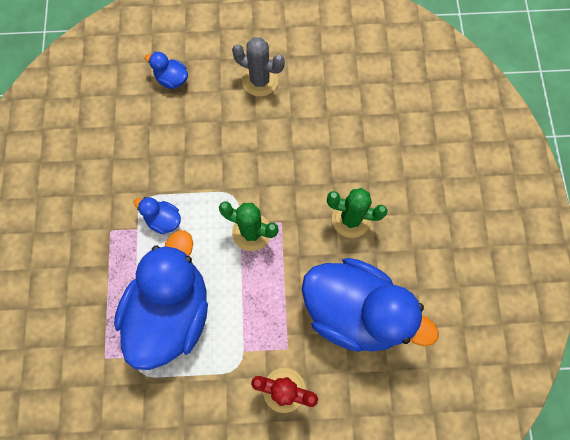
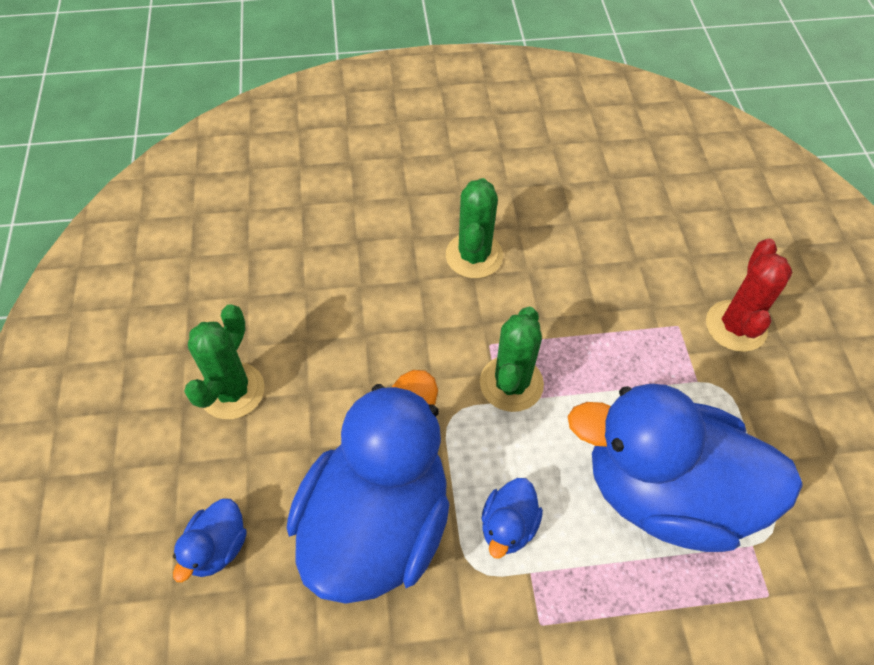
camera: 95 degrees left, 15 degrees down
grey cactus [232,37,285,97] -> green cactus [184,304,265,419]
blue duck [302,258,439,352] -> blue duck moved to [287,370,450,604]

